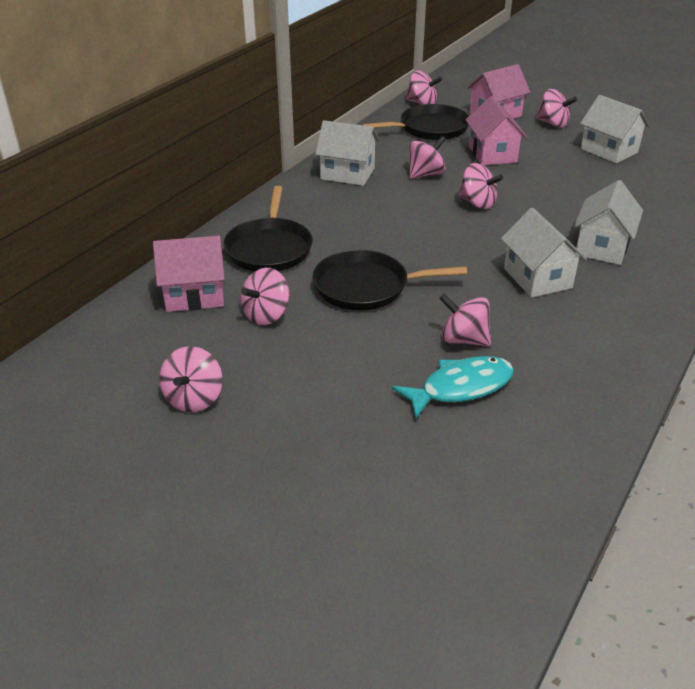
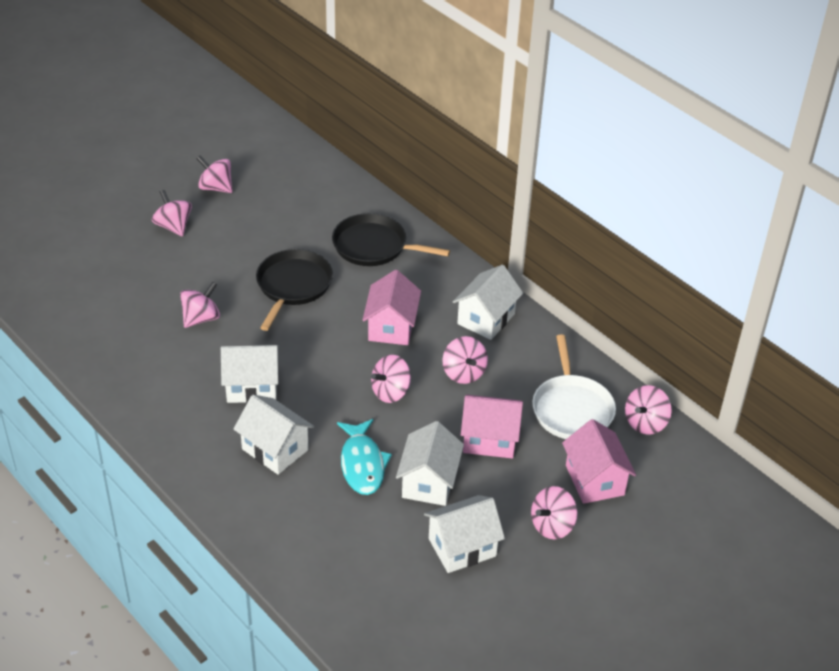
camera: 105 degrees right, 5 degrees up
pink house [153,236,225,312] -> pink house moved to [362,270,421,345]
pink spinning top [240,268,289,325] -> pink spinning top moved to [152,190,192,237]
black pan [362,104,469,140] -> white pan [532,335,616,439]
turquoise fish [392,356,514,420] -> turquoise fish moved to [337,419,392,495]
none -> white house [396,421,464,506]

